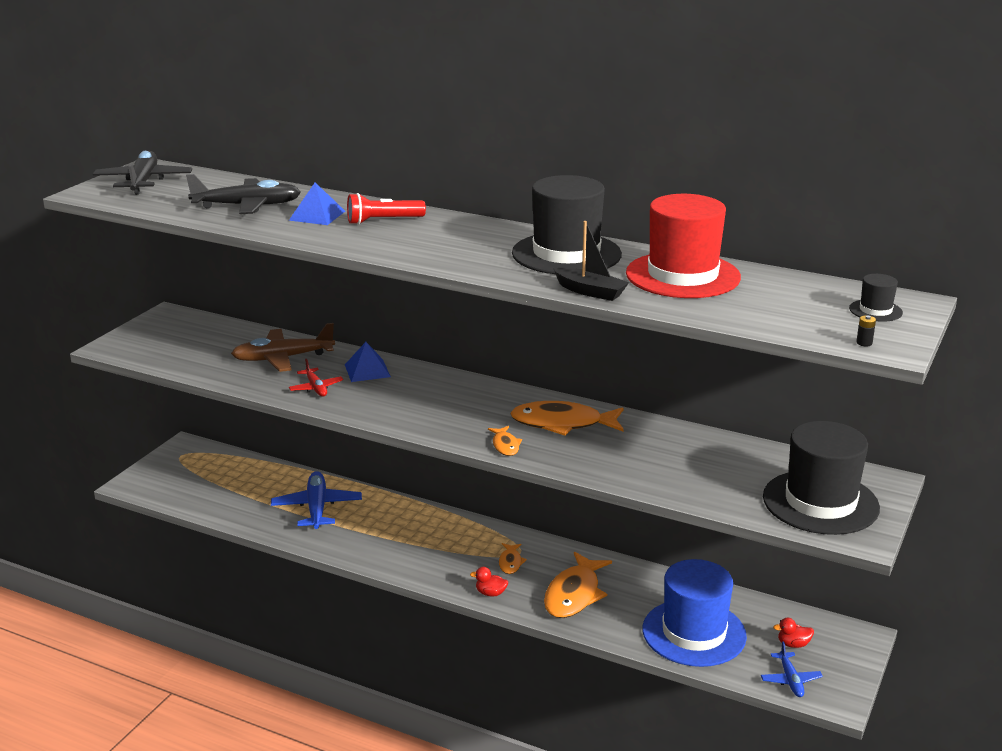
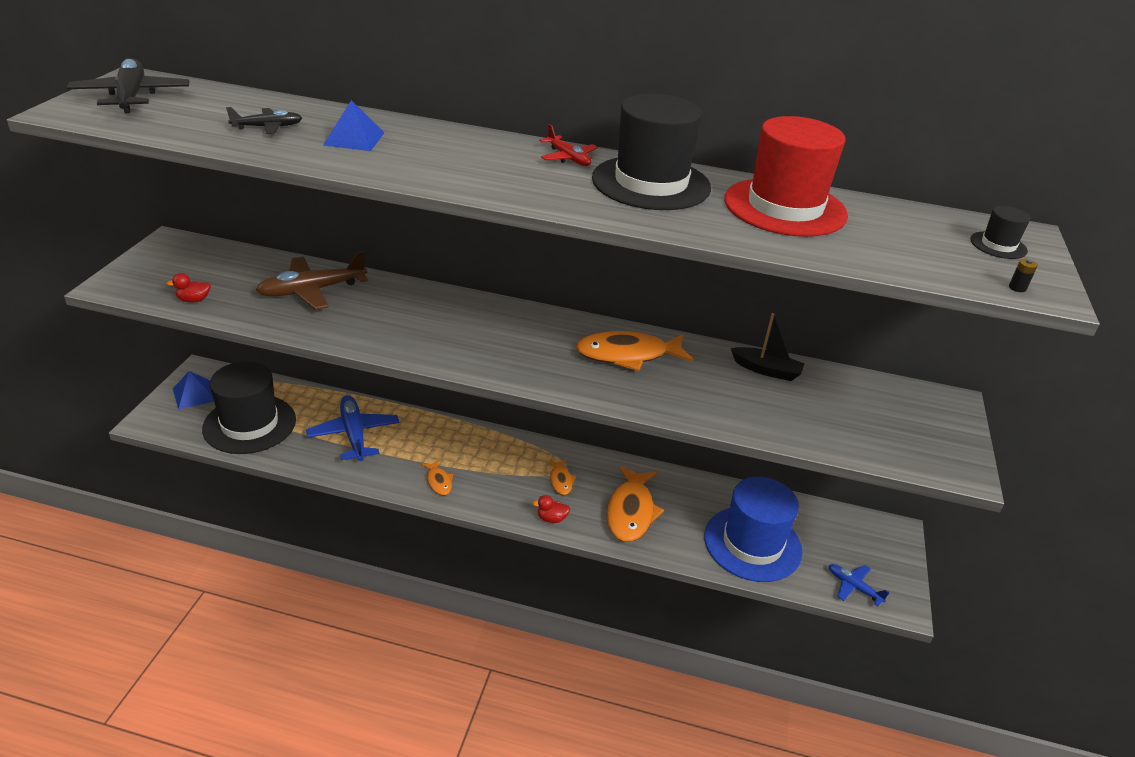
camera: 15 degrees left, 10 degrees up
black plane [186,174,301,214] -> black plane [226,107,302,134], size x0.56
red plane [289,359,343,397] -> red plane moved to [539,124,598,166]
blue pyramid [345,342,391,382] -> blue pyramid moved to [173,371,214,410]
red flashlight [347,193,426,225] -> none
orange fish [488,426,522,456] -> orange fish moved to [421,459,453,495]
black boat [553,221,629,301] -> black boat moved to [731,313,804,381]
blue plane [761,641,823,697] -> blue plane turned 150 degrees clockwise [829,564,890,606]
black hat [763,421,880,535] -> black hat moved to [202,362,296,454]
red duck [773,618,814,648] -> red duck moved to [166,273,211,303]

